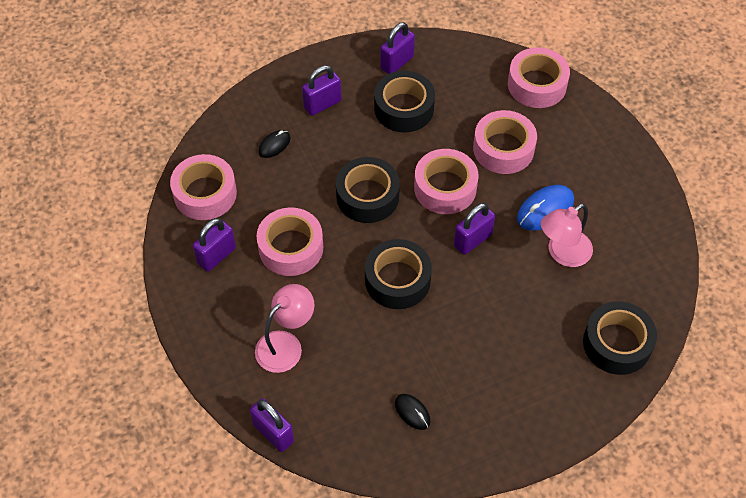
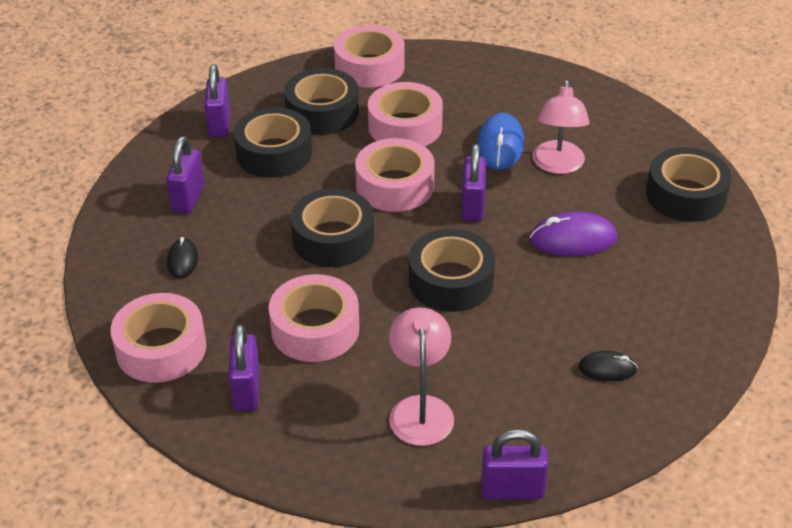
camera: 45 degrees left, 15 degrees down
none -> black tape [284,68,359,135]
none -> purple mouse [530,212,617,256]

